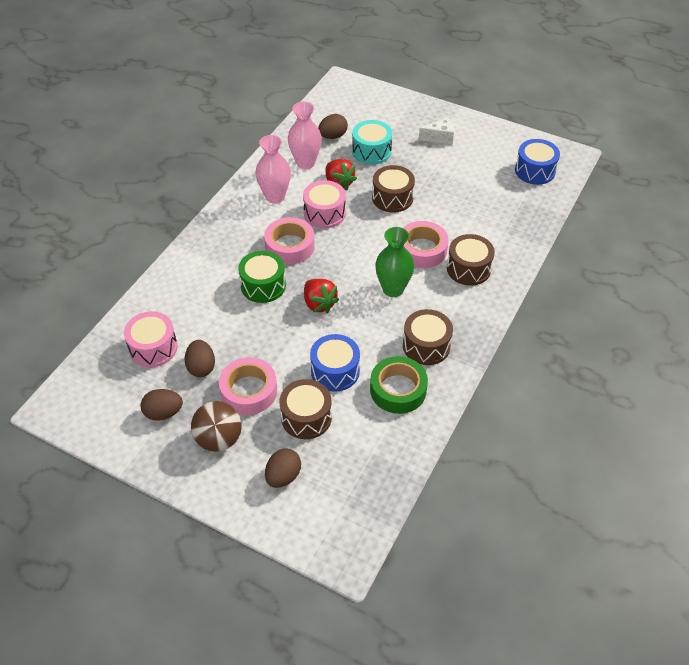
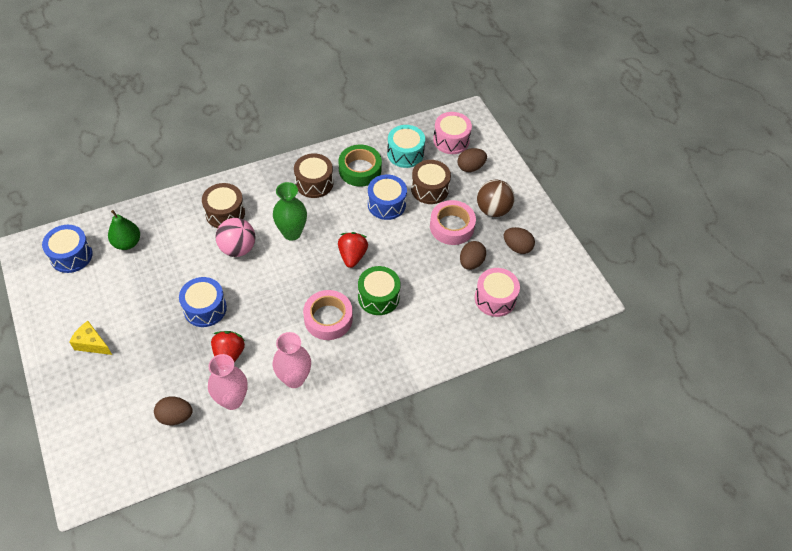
camera: 145 degrees left, 5 degrees up
pink drum [303,180,346,228] -> pink drum moved to [433,112,472,154]
turquoise drum [352,120,392,165] -> turquoise drum moved to [387,125,425,168]
brown drum [372,165,415,213] -> blue drum [179,277,227,327]
pink tape [403,221,449,268] -> pink ball [216,218,255,257]
white cheese [419,117,454,145] -> yellow cheese [69,321,112,355]
none -> green pear [108,210,140,250]

